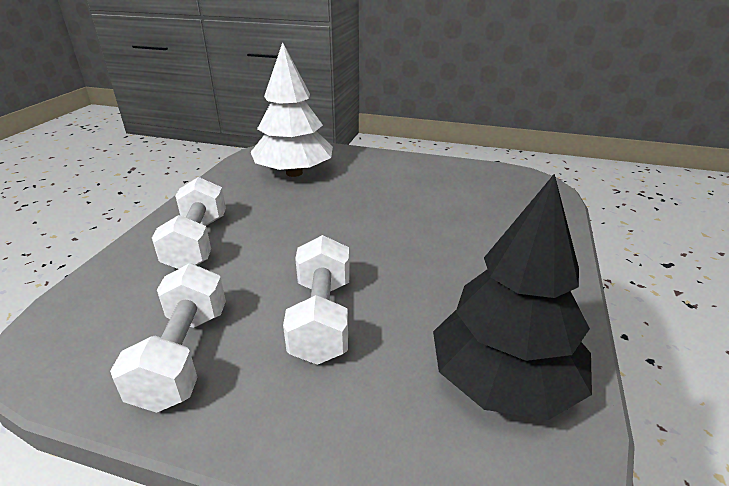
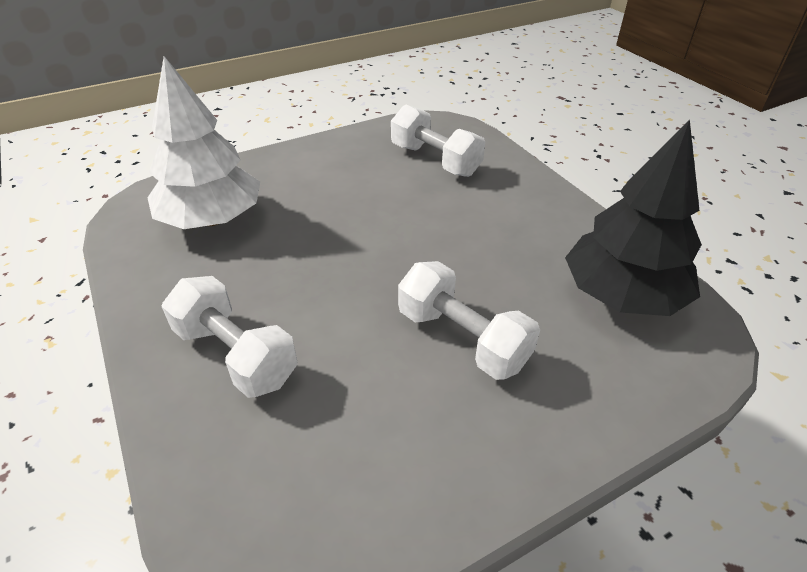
camera: 45 degrees left, 10 degrees up
white dumbbell [110,263,226,413] -> white dumbbell moved to [391,105,485,177]

